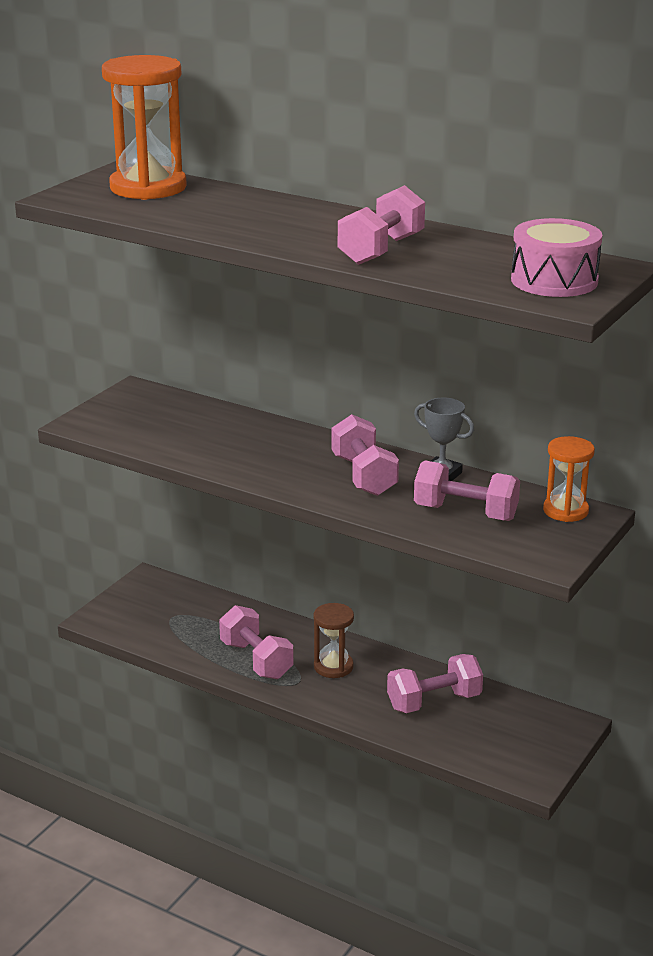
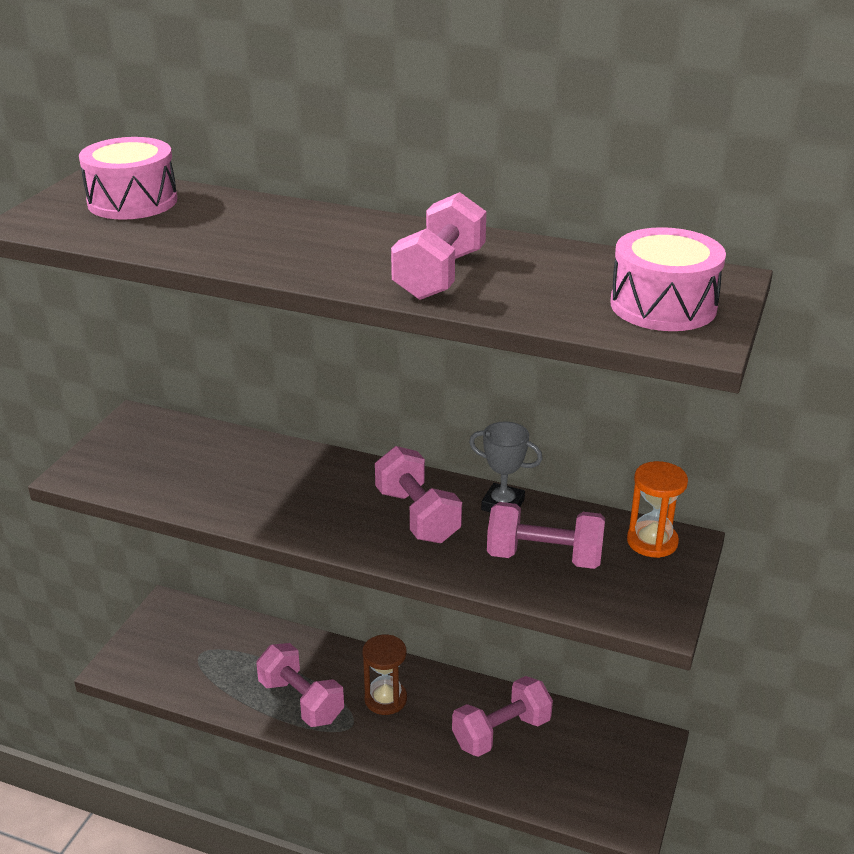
camera: 10 degrees left, 5 degrees up
orange hourglass [102,55,187,200] -> pink drum [79,137,177,220]

